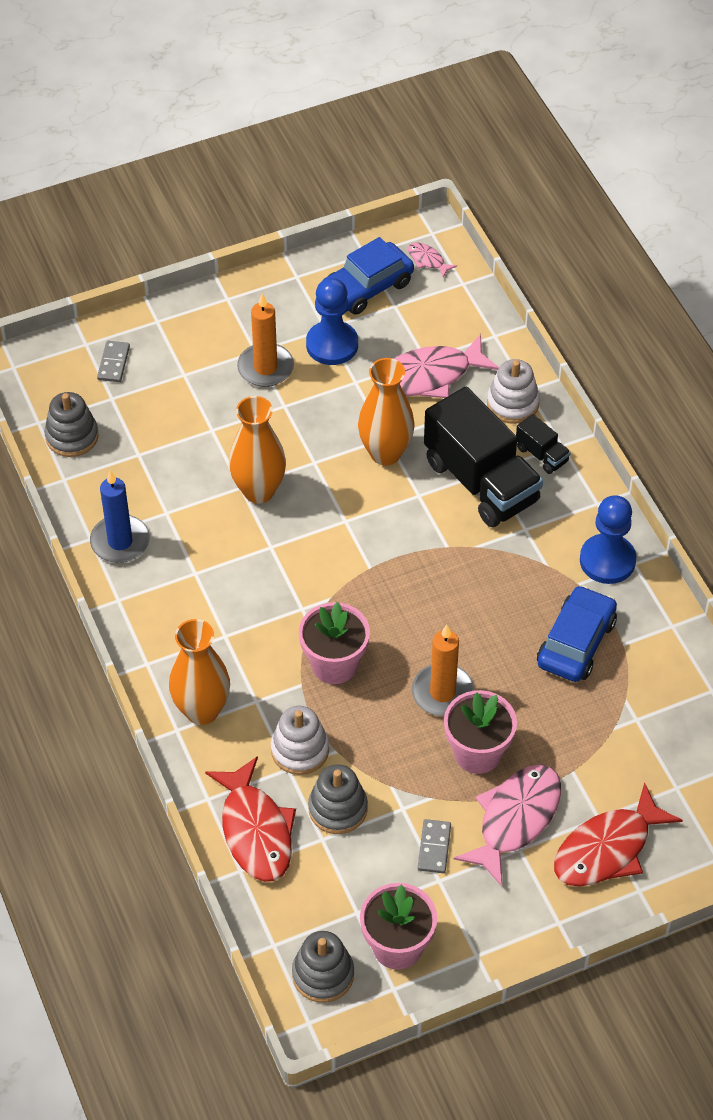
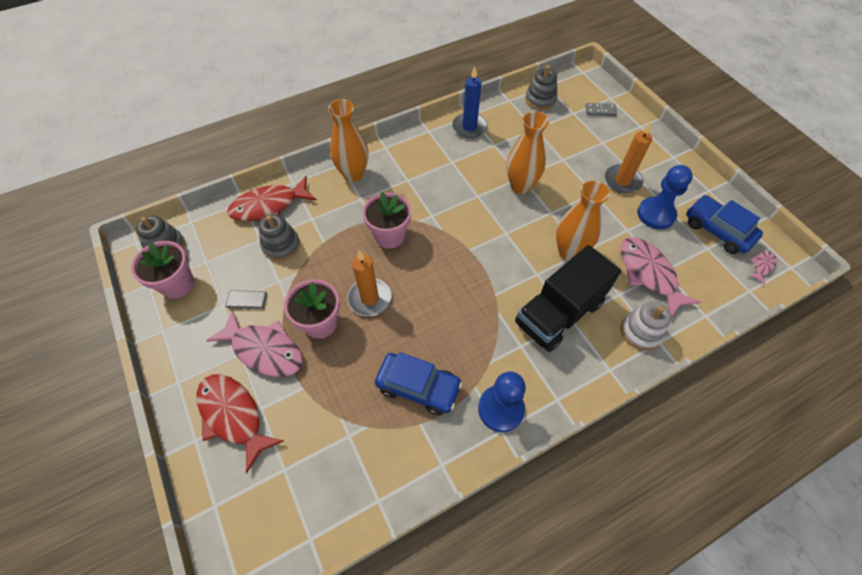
camera: 85 degrees right, 5 degrees up
white stacking toy [271,706,329,775] -> none
black truck [516,414,571,474] -> none

